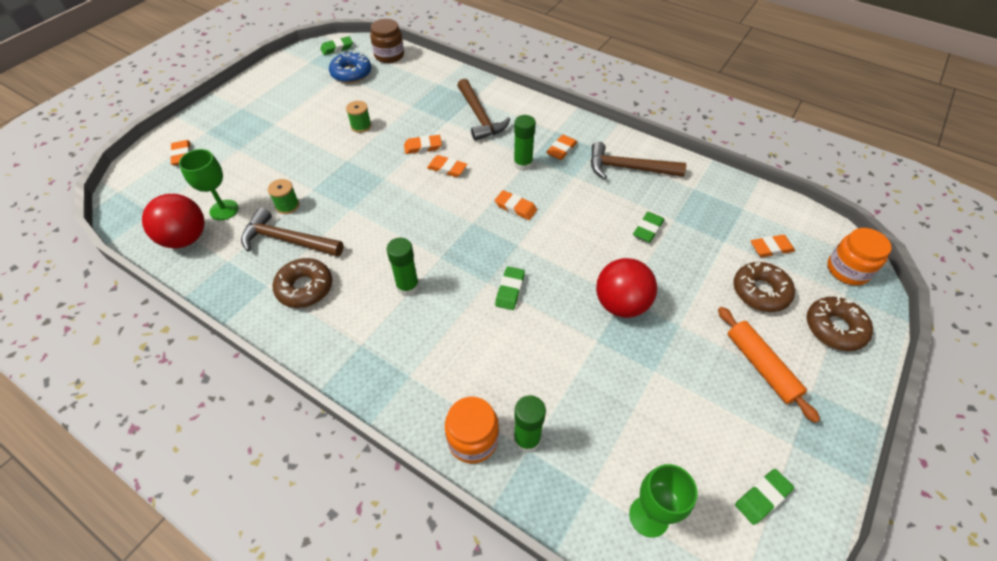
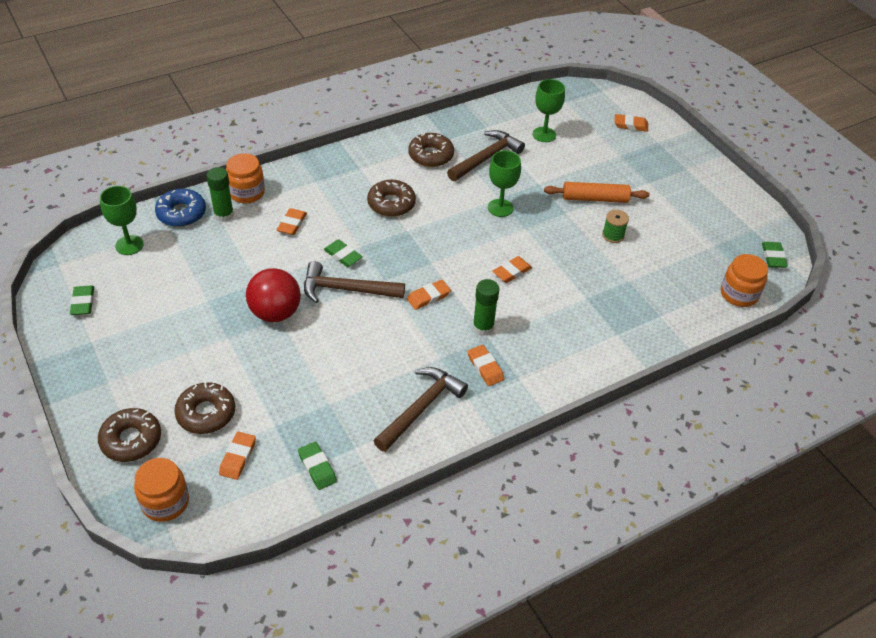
camera: 115 degrees right, 5 degrees down
red ball [142,194,205,248] -> none
green spool [268,179,299,214] -> none
blue donut [329,52,371,83] -> blue donut moved to [155,189,206,227]
brown jar [370,19,404,63] -> orange jar [721,254,768,307]
green glue stick [387,238,419,296] -> brown donut [367,180,416,217]
orange eraser [404,135,442,154] -> orange eraser moved to [277,208,307,235]
brown hammer [457,79,510,141] -> brown hammer moved to [304,261,405,303]
green eraser [633,212,664,242] -> green eraser moved to [298,442,337,490]
orange rolling pin [718,307,820,423] -> orange rolling pin moved to [544,182,650,203]
none -> green goblet [488,151,521,217]

